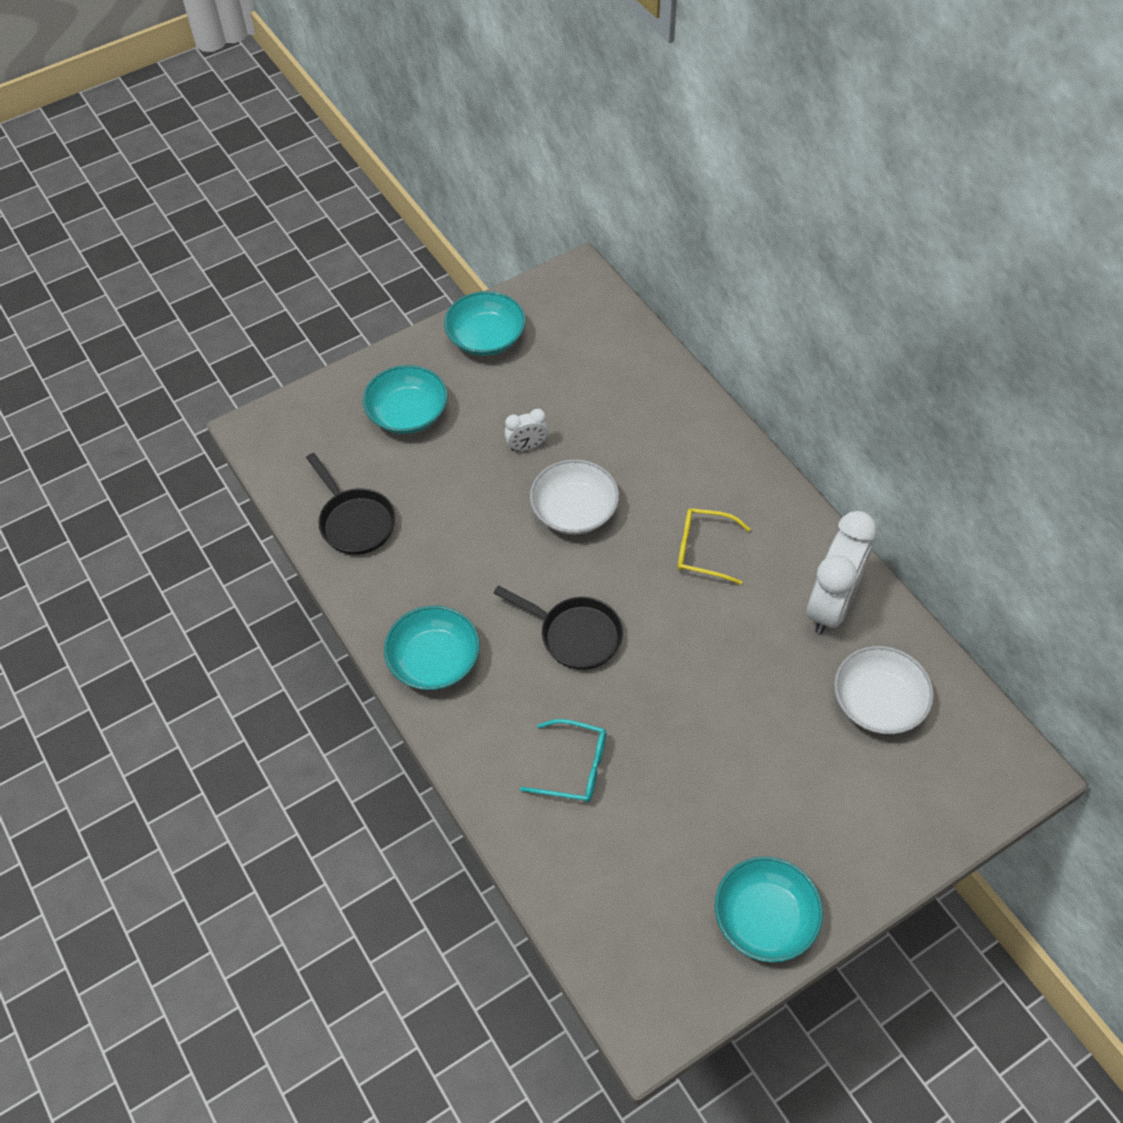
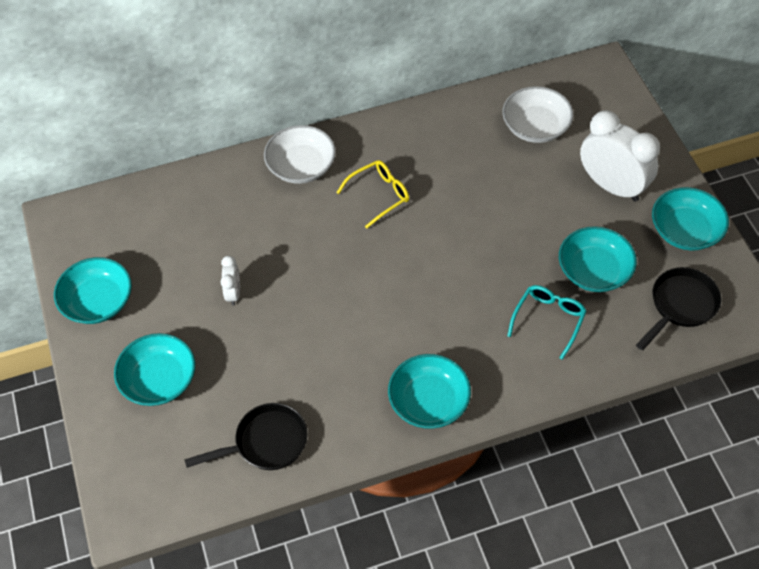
camera: 75 degrees left, 0 degrees up
black pan [493,586,623,670] -> black pan moved to [636,267,721,350]
white bowl [530,459,619,535] -> white bowl moved to [264,125,336,184]
yellow glasses [677,508,751,585] -> yellow glasses turned 150 degrees counterclockwise [336,160,409,228]
white clock [807,511,877,634] -> white clock moved to [580,110,660,202]
none -> turquoise bowl [559,226,637,292]

